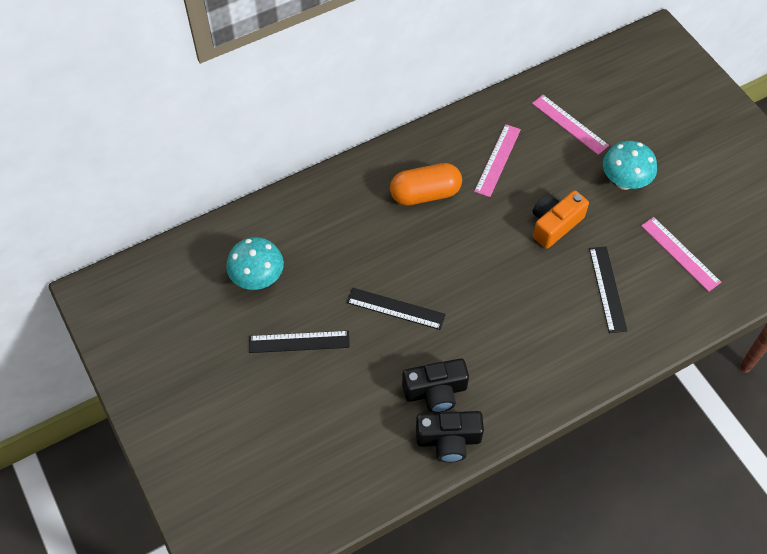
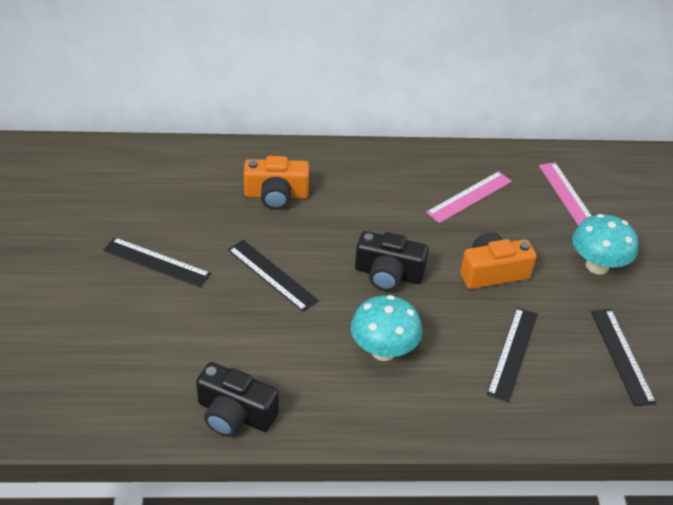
camera: 25 degrees right, 15 degrees down
turquoise mushroom [226,237,284,290] -> turquoise mushroom moved to [351,295,422,361]
orange capsule [390,163,462,206] -> none
black camera [402,358,469,413] -> black camera moved to [355,231,429,291]
pink ruler [641,217,721,292] -> black ruler [591,309,656,406]
none -> orange camera [244,156,309,210]

